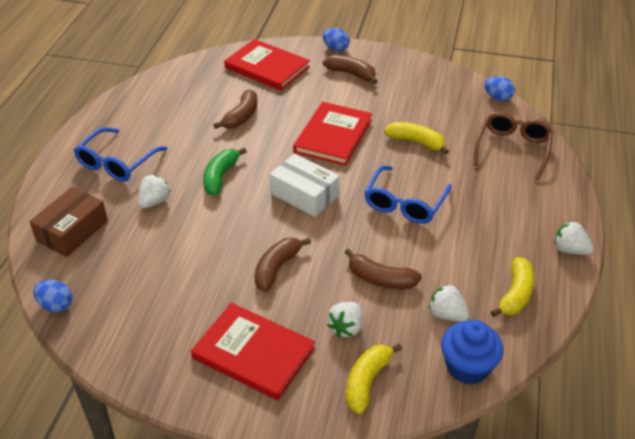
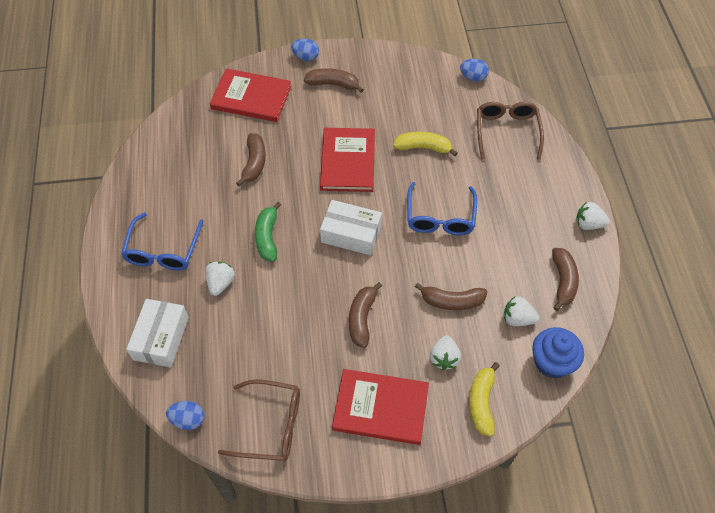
camera: 20 degrees left, 15 degrees up
brown box [30,187,108,257] -> white box [127,299,189,368]
yellow banana [491,257,535,317] -> brown banana [552,248,579,311]
none -> brown glasses [218,379,300,461]

